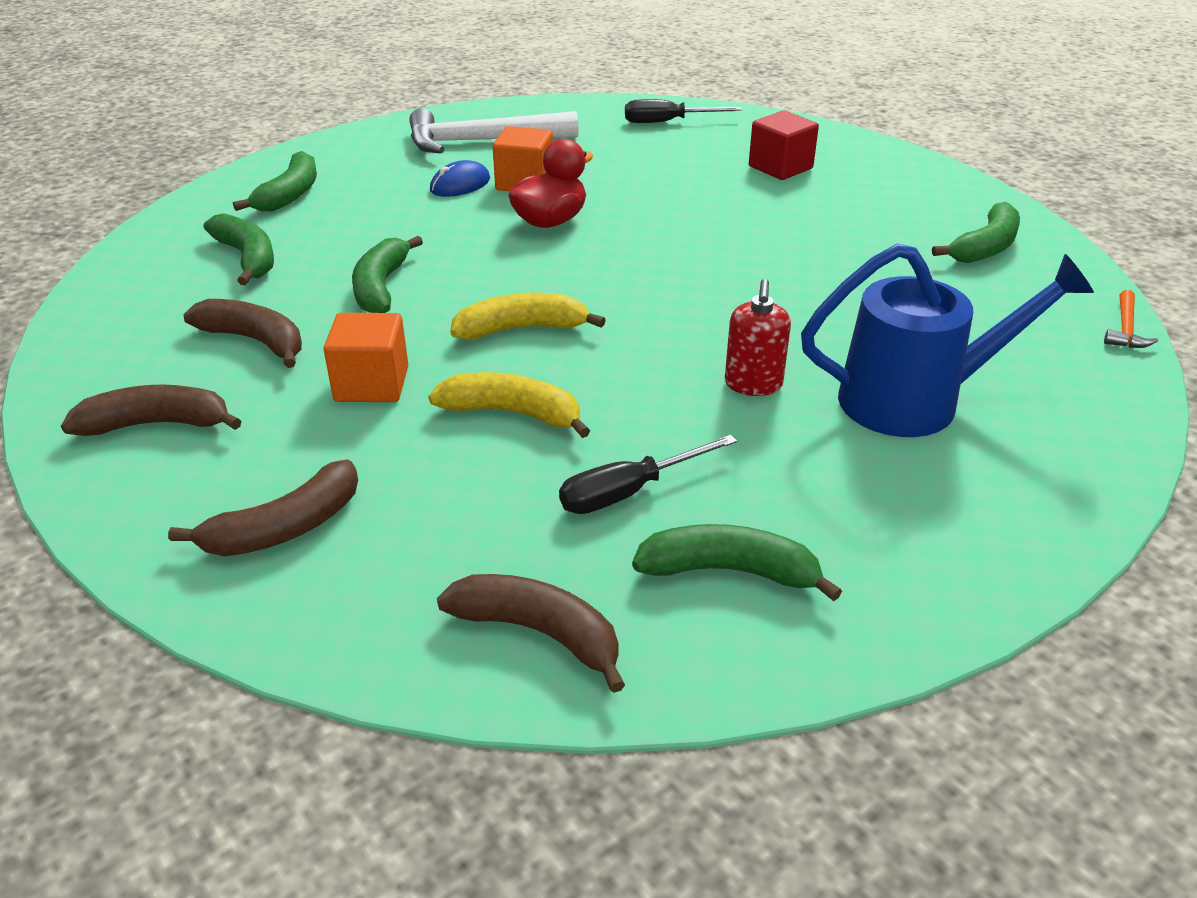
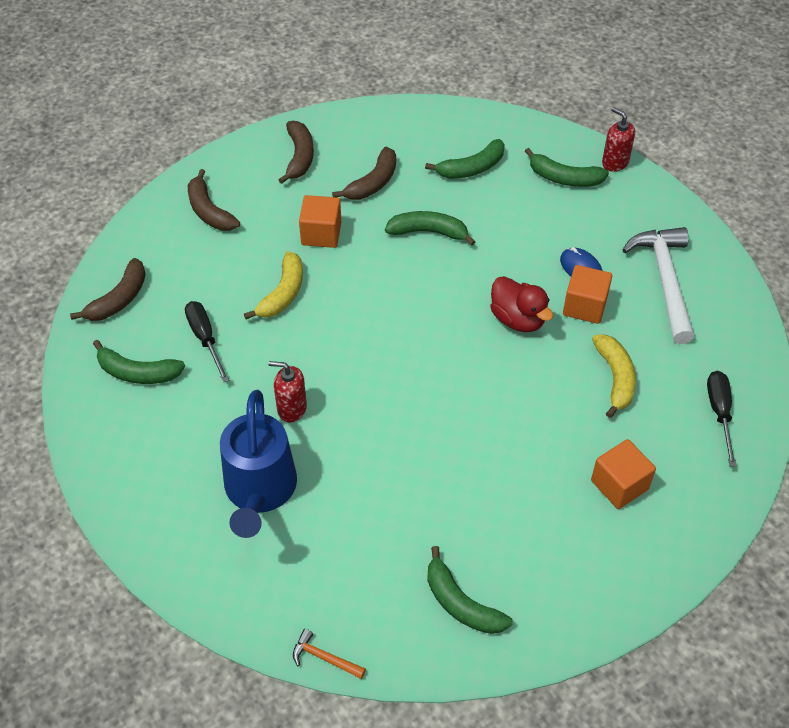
camera: 95 degrees right, 15 degrees up
yellow banana [450,292,606,340] -> yellow banana moved to [592,334,636,418]
green banana [632,524,842,601] -> green banana turned 90 degrees clockwise [93,340,185,384]
red cube [749,111,819,180] -> orange cube [591,439,656,509]
none -> red soap dispenser [602,107,635,172]

